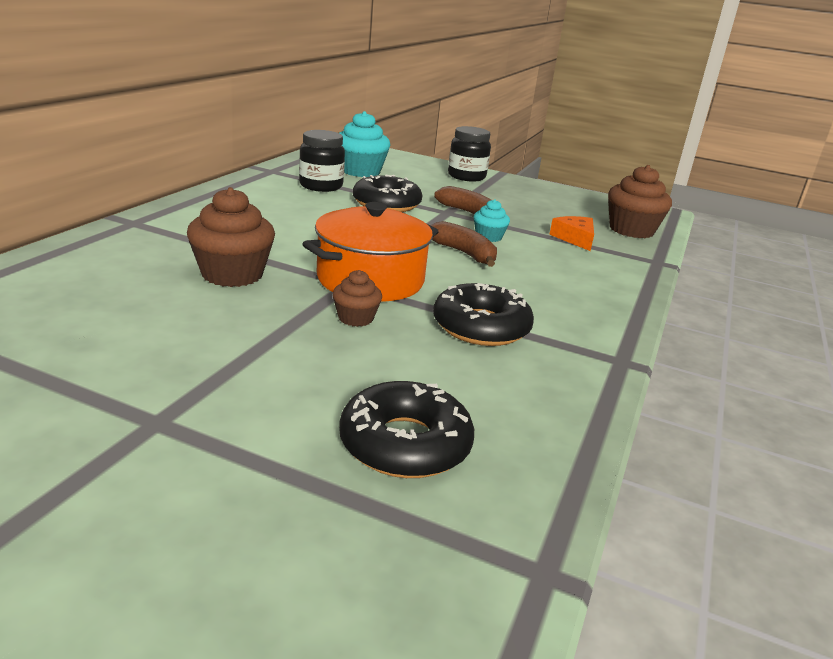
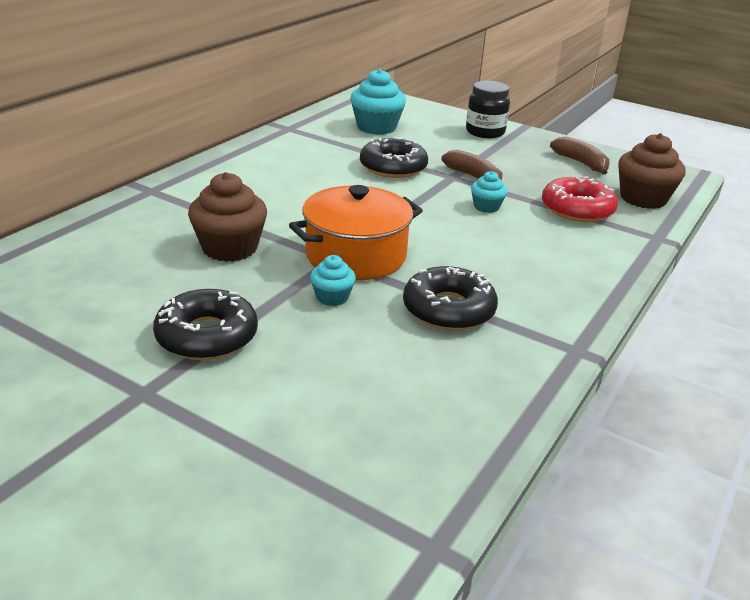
camera: 10 degrees right, 5 degrees up
black jar [299,130,345,192] -> none
brown cupcake [333,270,382,327] -> turquoise cupcake [310,255,356,306]
black donut [339,381,474,478] -> black donut moved to [153,289,258,360]
brown banana [430,221,497,267] -> brown banana moved to [550,137,610,175]
orange cheese [549,216,594,251] -> red donut [542,176,618,222]

